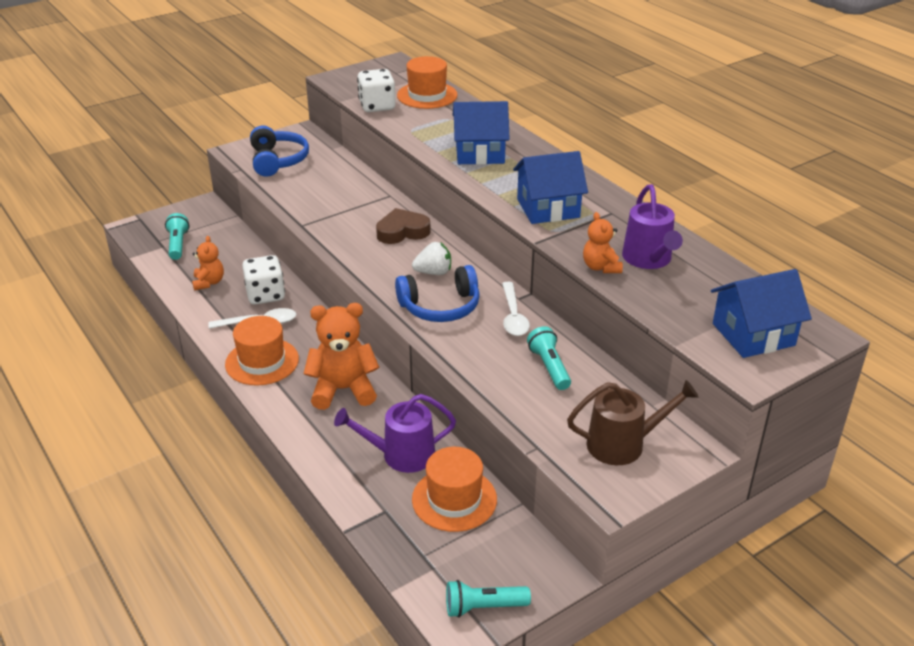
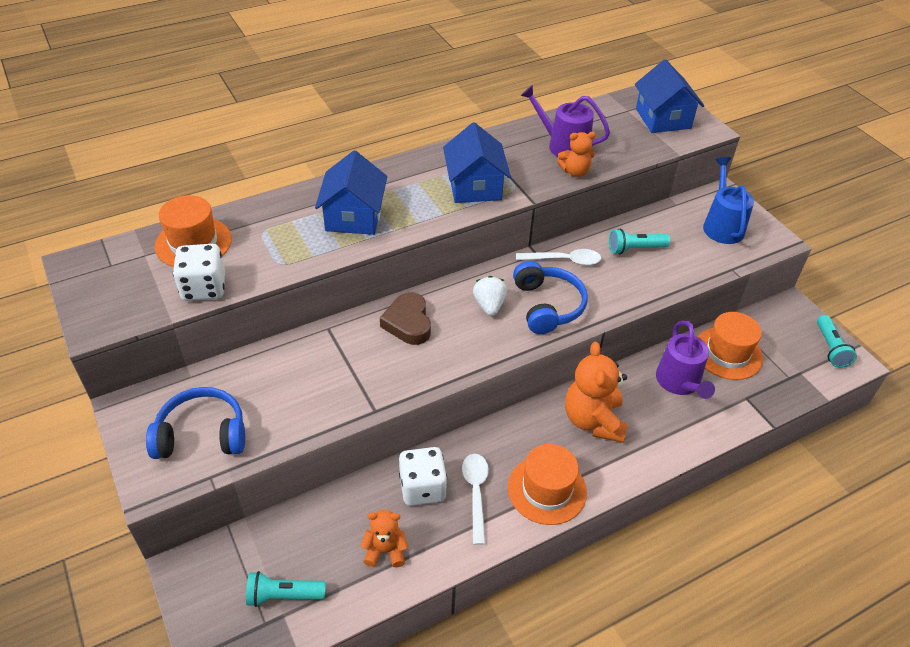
camera: 85 degrees left, 10 degrees up
brown watering can [567,380,699,465] -> blue watering can [703,157,754,244]
purple watering can [622,184,683,269] -> purple watering can turned 150 degrees counterclockwise [521,85,610,157]

